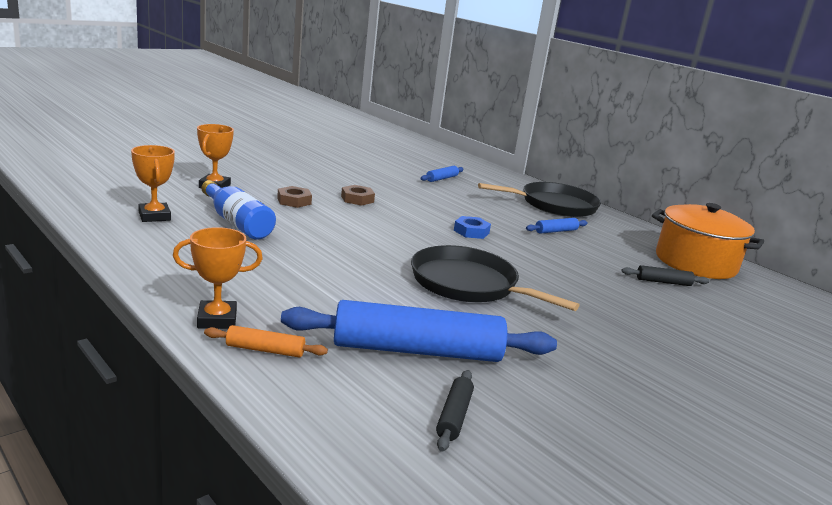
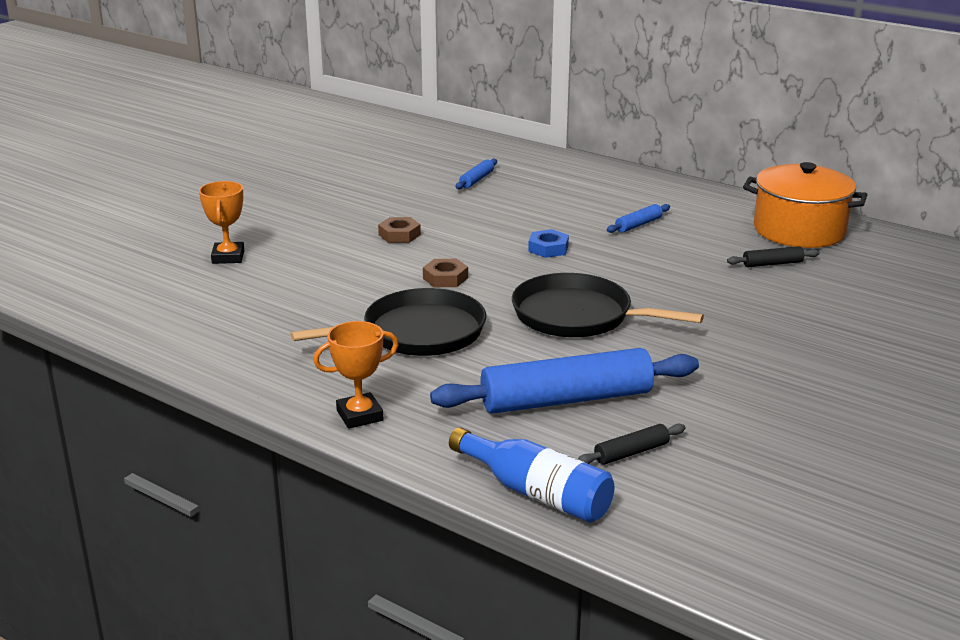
camera: 10 degrees left, 5 degrees up
orange trophy [131,145,175,222] -> none
blue bottle [201,180,276,240] -> blue bottle moved to [449,427,614,523]
orange rolling pin [204,325,328,358] -> none
brown nut [277,186,312,208] -> brown nut moved to [423,259,468,287]
black rolling pin [436,370,474,452] -> black rolling pin turned 60 degrees clockwise [578,424,686,465]
black pan [478,182,601,217] -> black pan moved to [290,288,486,356]

